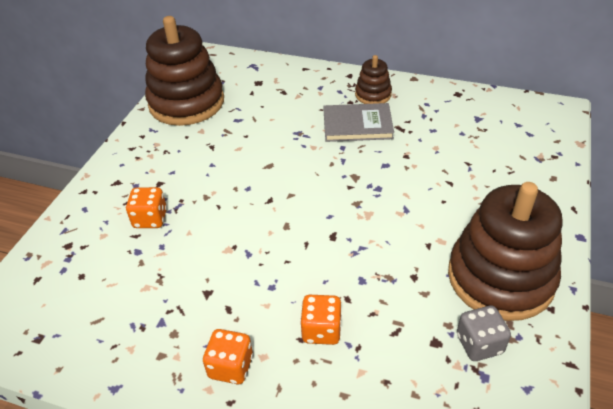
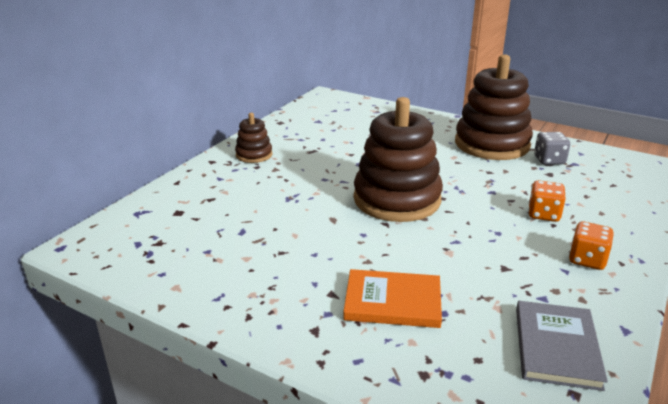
camera: 80 degrees left, 15 degrees down
orange dice [126,187,167,228] -> orange book [343,269,442,328]
brown stacking toy [145,16,224,126] -> brown stacking toy moved to [354,97,443,222]
grey book [324,103,394,142] -> grey book moved to [516,301,608,391]

